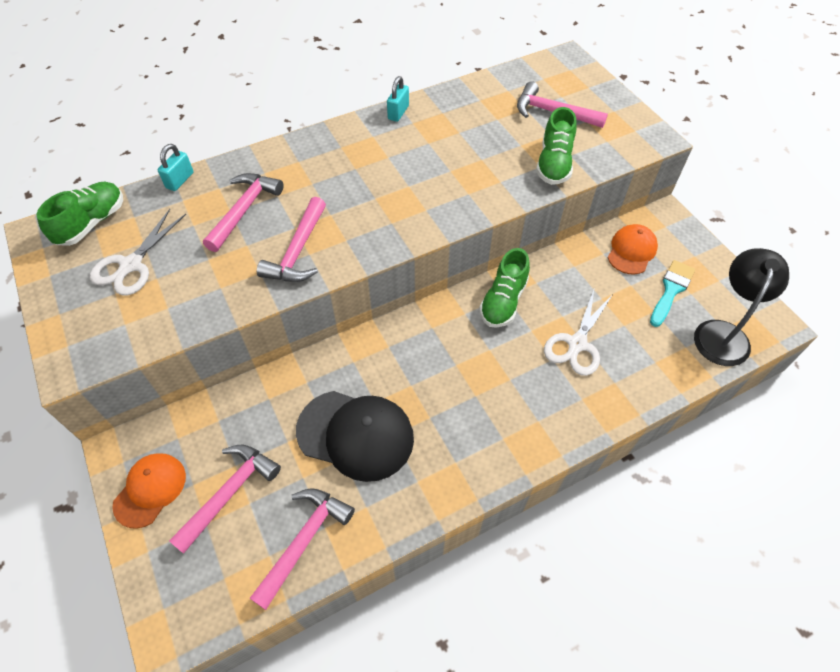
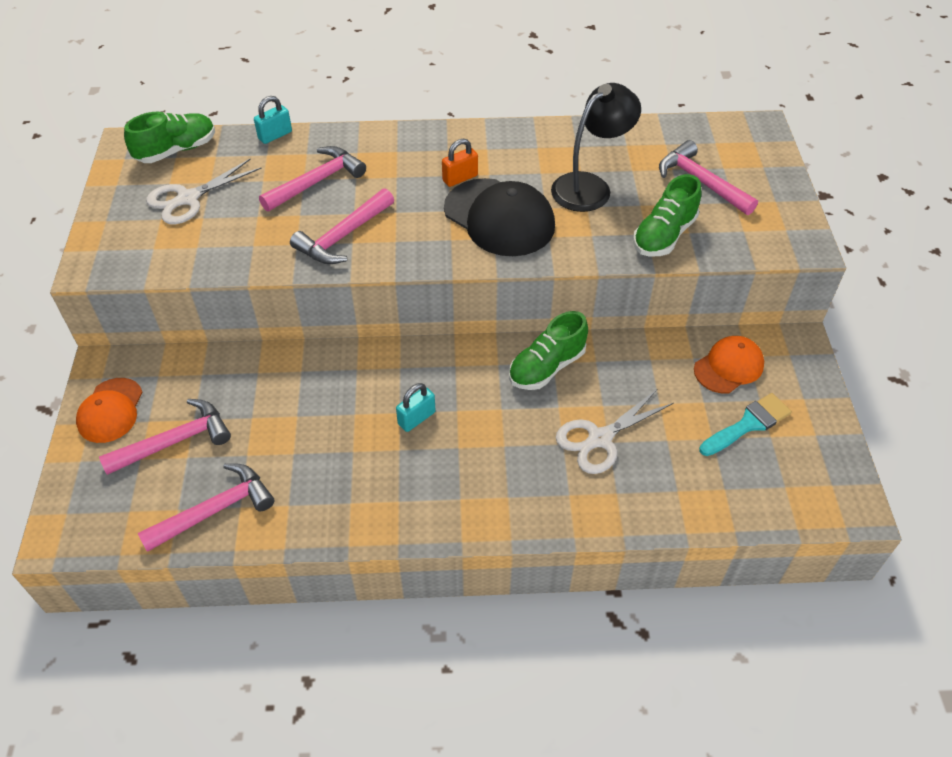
camera: 25 degrees right, 5 degrees down
orange cap [113,453,186,529] -> orange cap turned 135 degrees clockwise [76,378,143,443]
black cap [296,391,414,482] -> black cap moved to [444,178,555,256]
turquoise padlock [387,76,409,122] -> turquoise padlock moved to [396,383,436,432]
black lamp [694,248,789,366] -> black lamp moved to [551,83,641,212]
none -> orange padlock [442,138,478,187]

